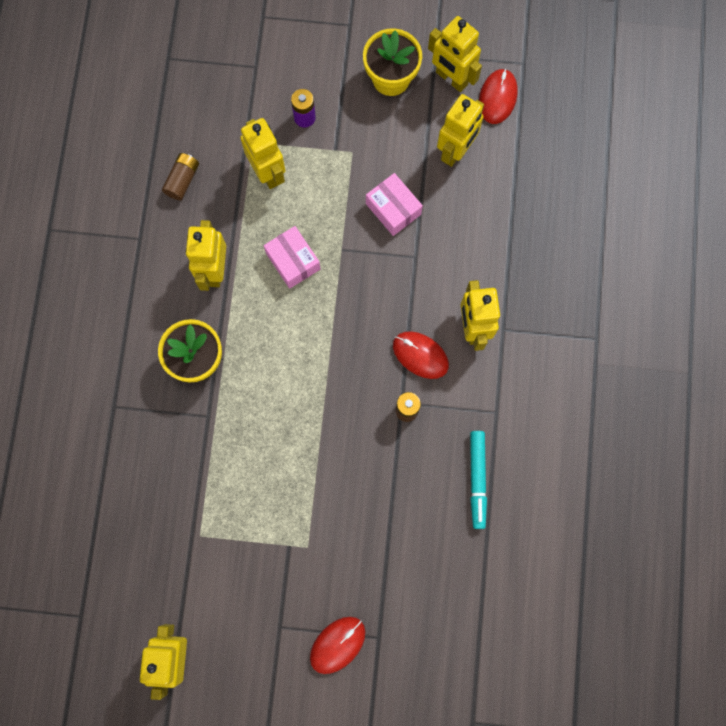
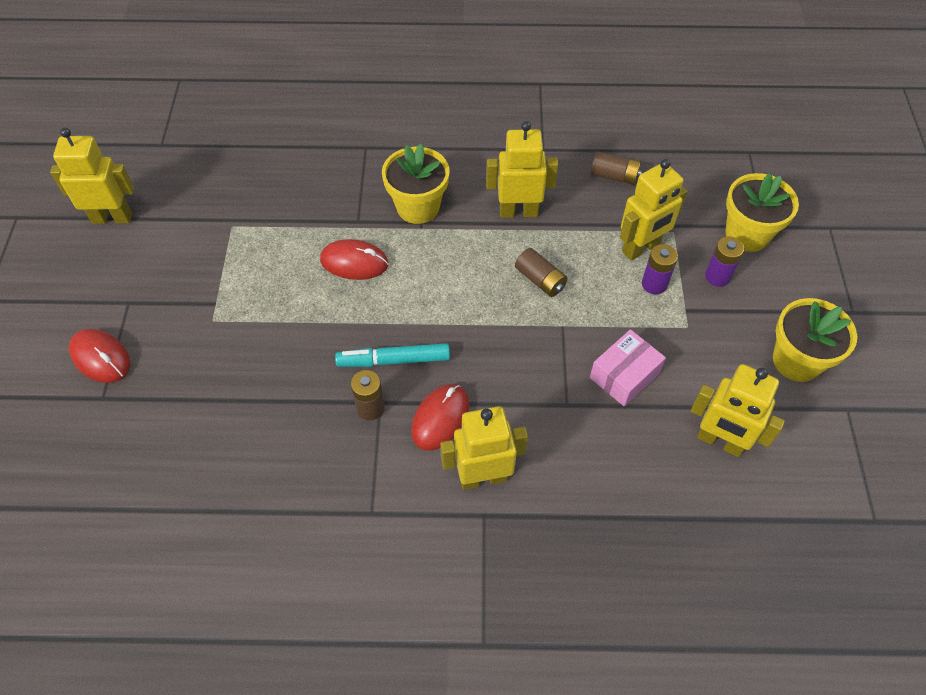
camera: 85 degrees right, 20 degrees down
pink box [264,226,320,289] -> brown battery [515,248,568,297]
yellow robot [428,16,482,92] -> none
turquoise marker [470,431,487,529] -> turquoise marker moved to [335,343,450,367]
red mouse [479,69,518,124] -> red mouse moved to [320,239,388,280]
none -> purple battery [642,244,678,294]
none -> yellow flower pot [725,173,799,252]

